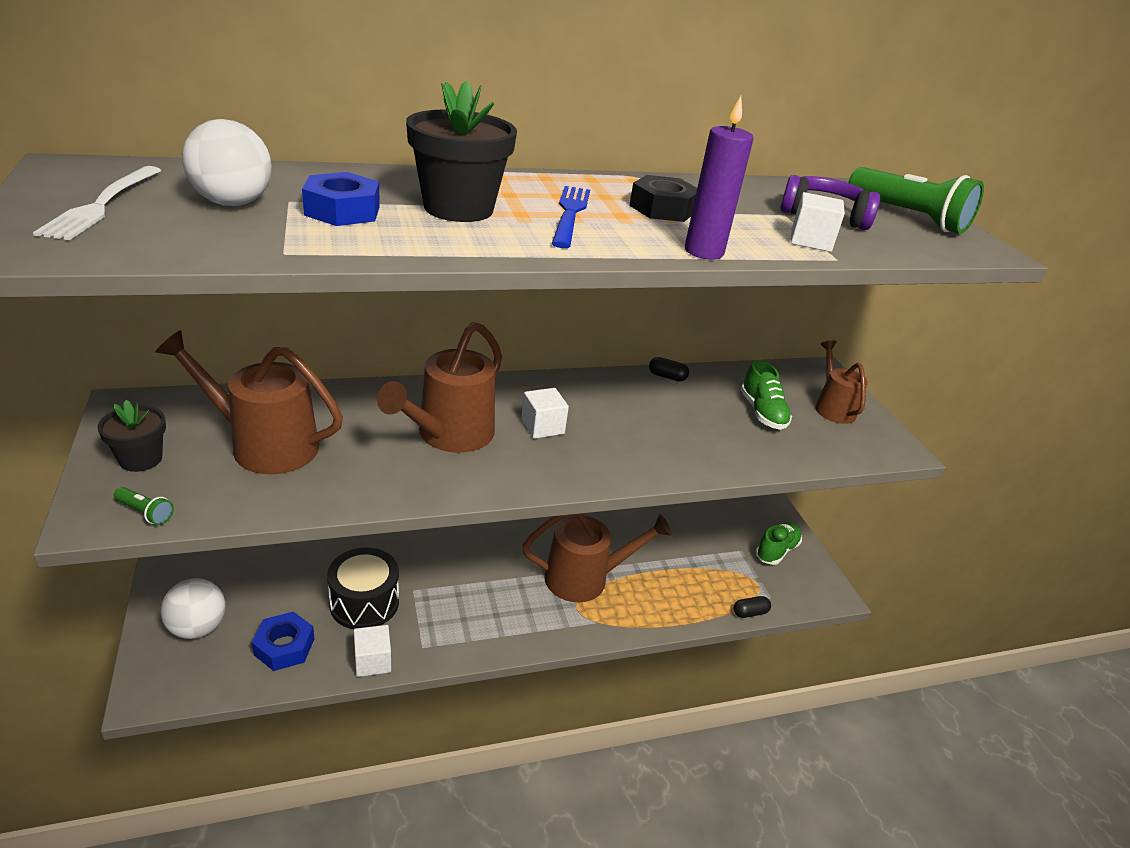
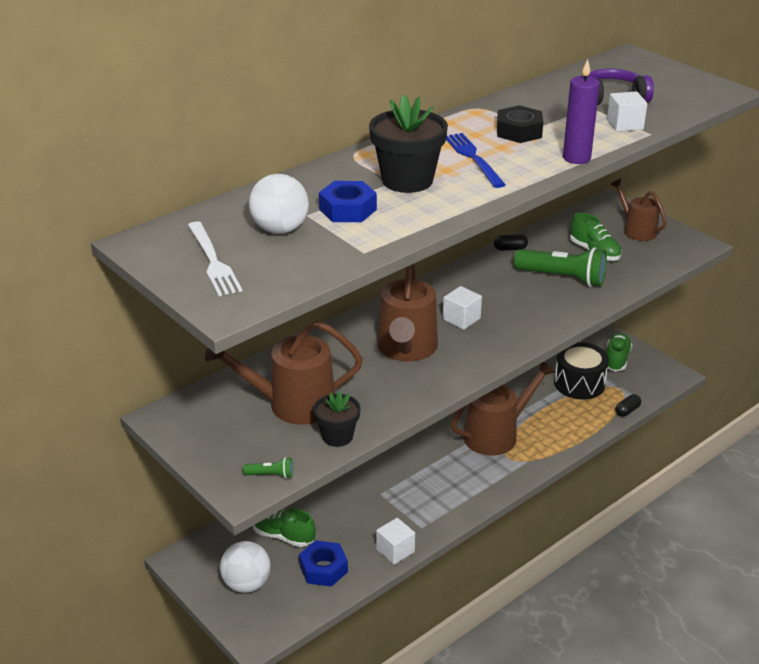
camera: 20 degrees left, 0 degrees up
black flower pot [97,400,166,472] -> black flower pot moved to [313,392,360,447]
black drum [327,547,399,629] -> black drum moved to [554,342,609,400]
green flashlight [849,167,984,234] -> green flashlight moved to [514,247,607,287]
none -> green shoe [253,508,316,547]

